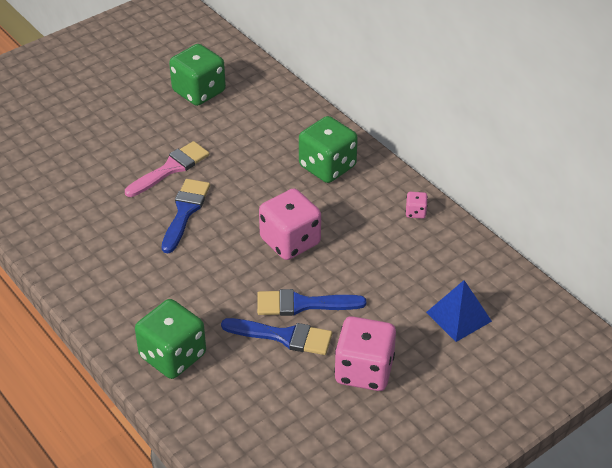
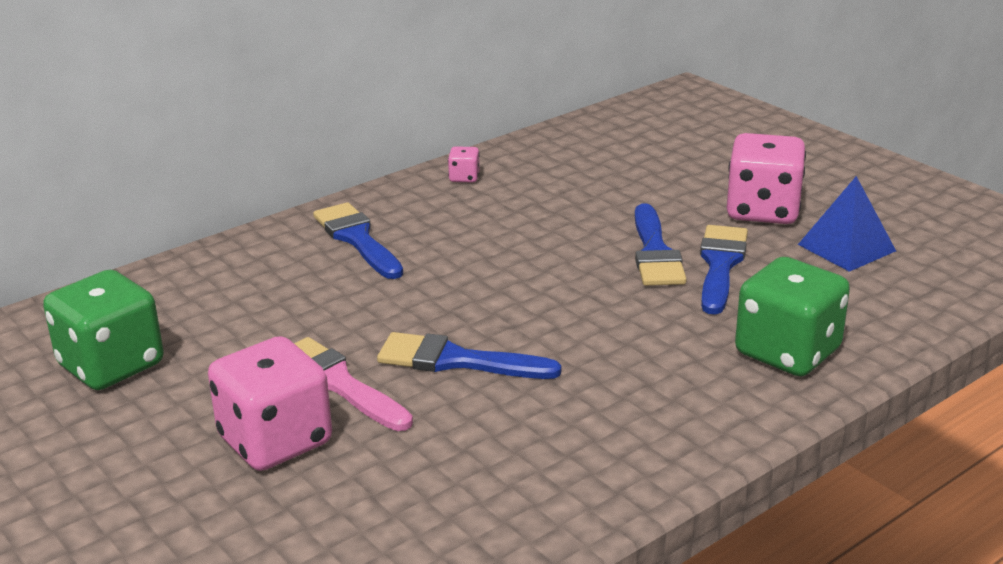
camera: 90 degrees left, 15 degrees down
pink dice [259,188,321,260] -> pink dice moved to [208,336,332,471]
green dice [299,116,358,183] -> blue brush [313,202,403,279]
blue pyramid [426,280,492,342] -> blue pyramid moved to [798,176,896,272]

